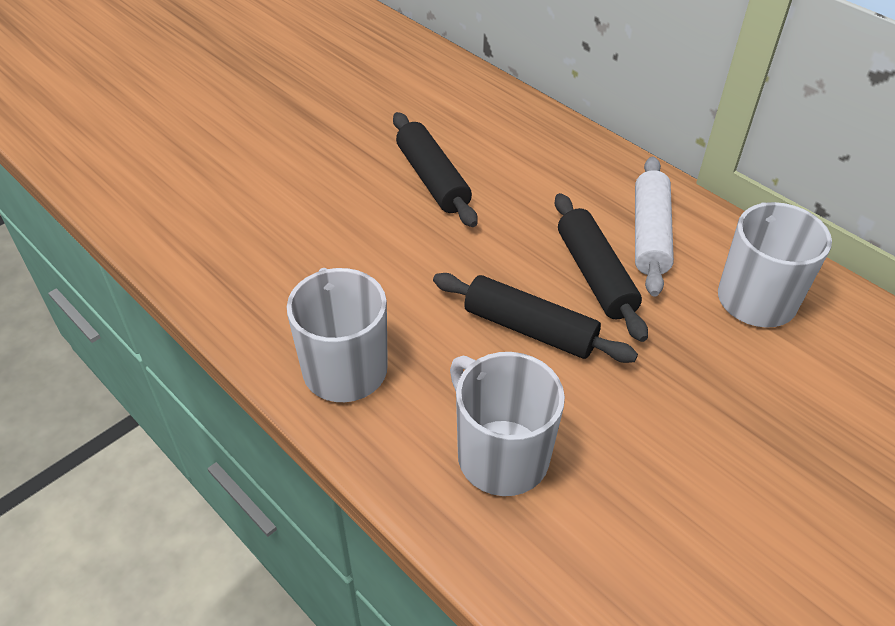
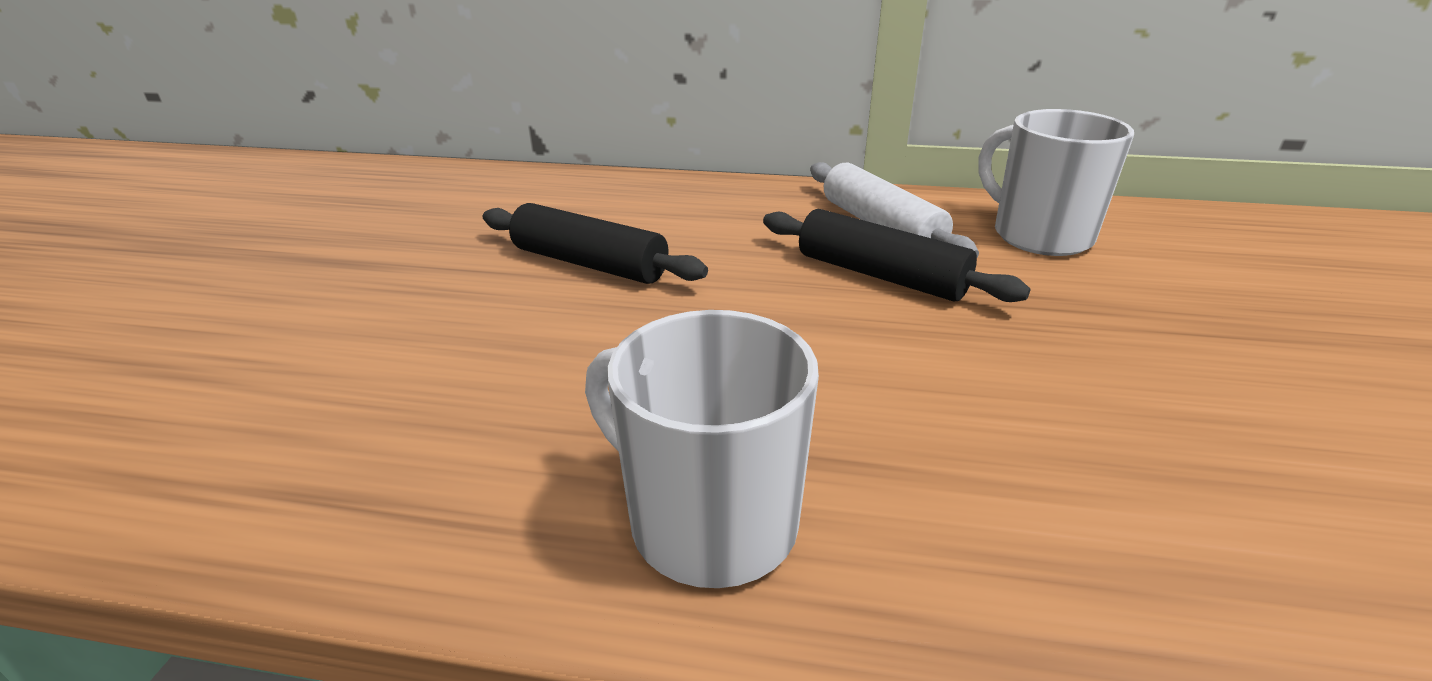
camera: 35 degrees left, 15 degrees down
black rolling pin [433,273,638,363] -> none
white mug [450,352,565,496] -> none

